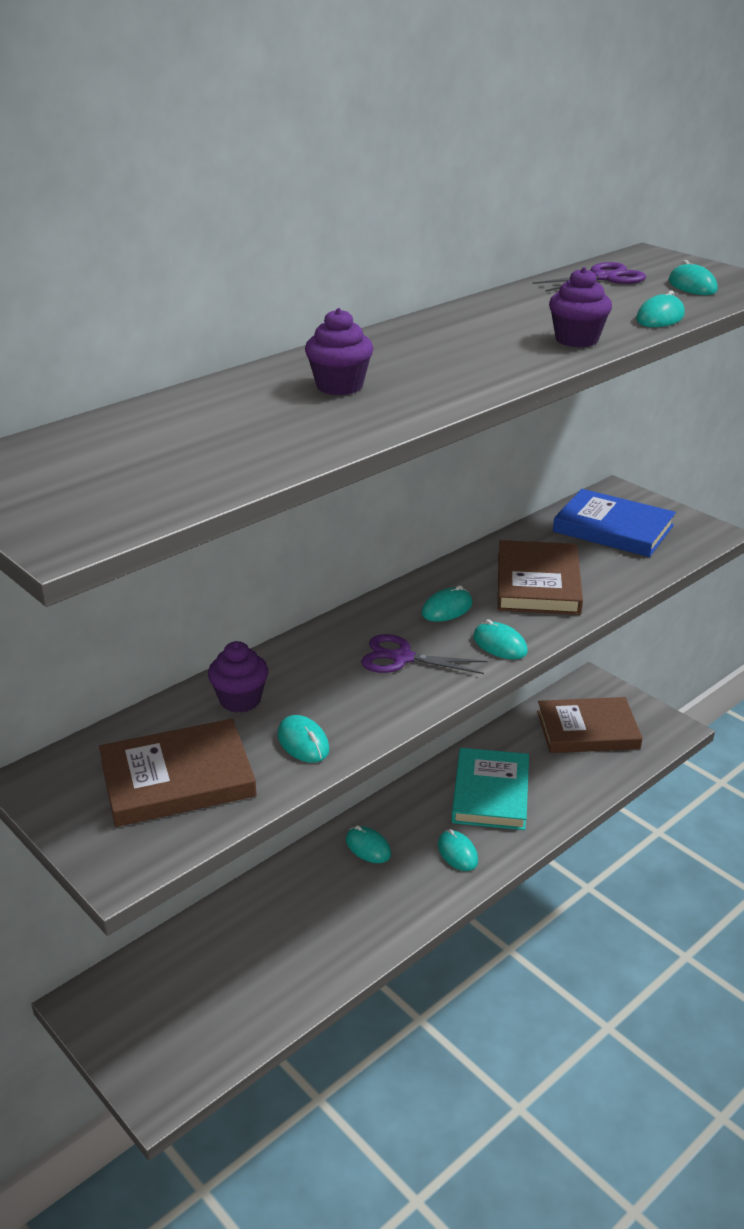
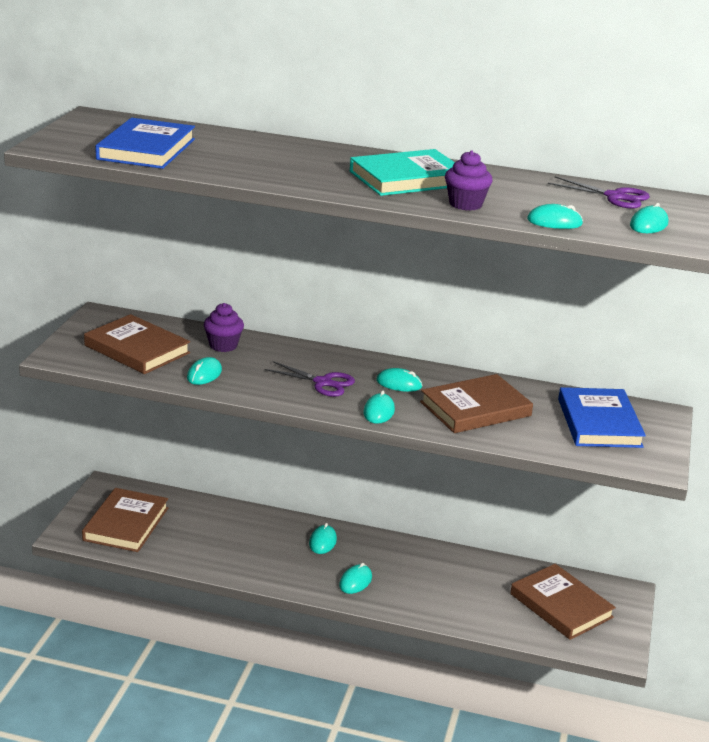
camera: 55 degrees right, 5 degrees down
purple cupcake [305,308,374,395] -> none
purple scissors [361,634,488,674] -> purple scissors turned 135 degrees clockwise [265,361,355,397]
turquoise book [452,748,529,830] -> turquoise book moved to [350,149,455,196]
none -> brown book [82,488,168,552]
none -> blue book [95,118,195,169]

